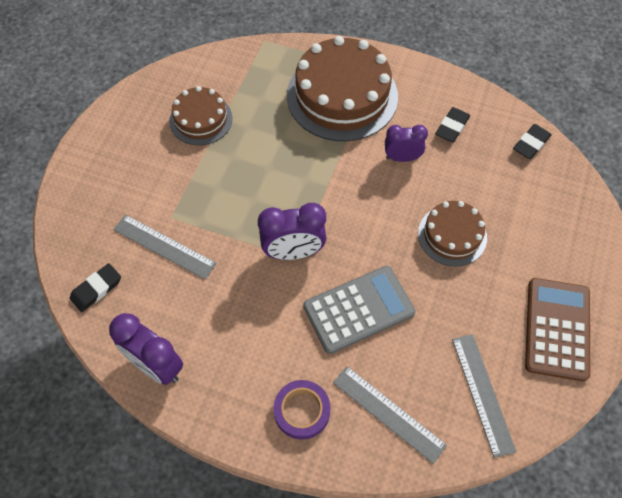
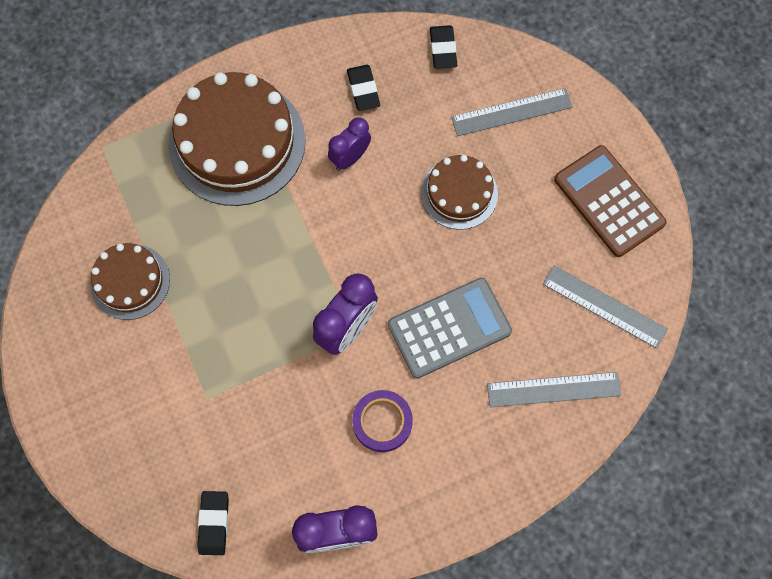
camera: 45 degrees left, 10 degrees up
grey ruler [113,215,217,279] -> grey ruler moved to [451,88,573,136]
purple tape [273,380,330,440] -> purple tape moved to [352,390,413,452]
grey calculator [303,266,416,354] -> grey calculator turned 45 degrees clockwise [388,278,512,379]

